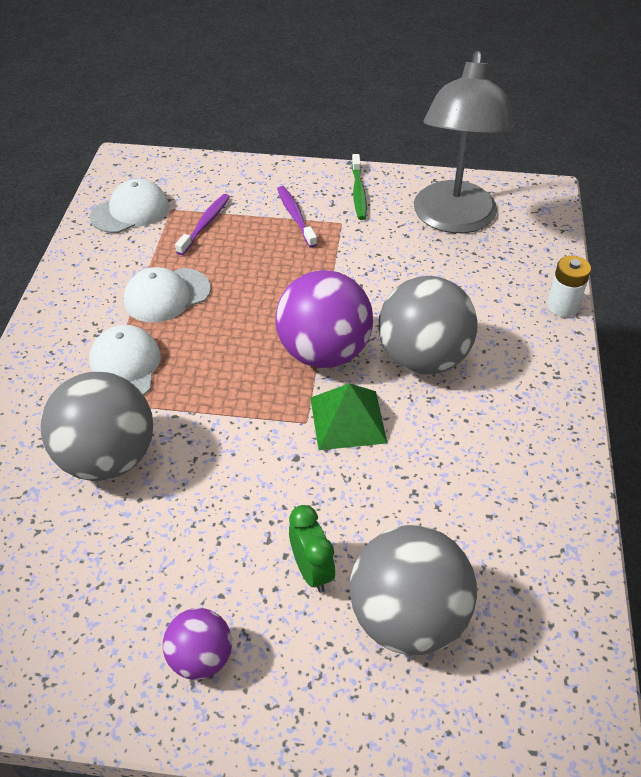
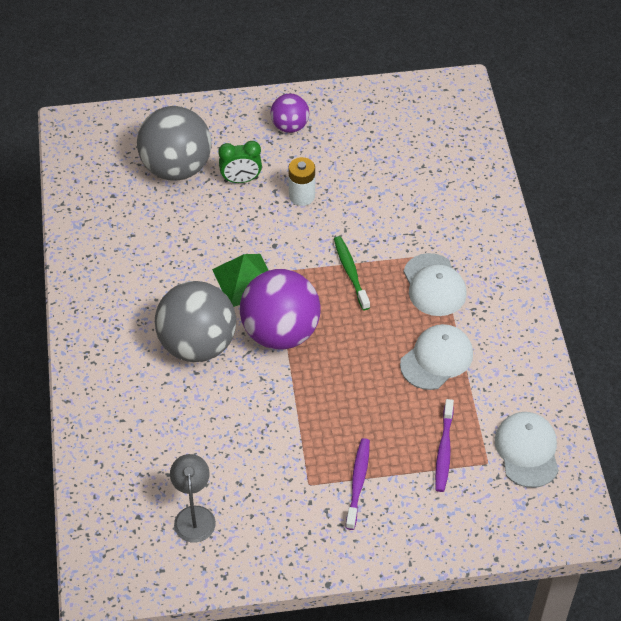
camera: 165 degrees right, 5 degrees up
grey ball [40,372,153,481] -> none
white cap [90,179,169,233] -> white cap turned 135 degrees clockwise [495,412,559,488]
purple toothbrush [277,186,317,248] -> purple toothbrush turned 135 degrees counterclockwise [346,438,370,530]
green clock [289,505,335,593] -> green clock turned 60 degrees counterclockwise [218,141,262,183]
green toothbrush [351,154,367,220] -> green toothbrush moved to [334,236,370,310]
grey lamp [414,51,515,233] -> grey lamp [170,454,216,543], size x0.46
white battery [547,256,591,317] -> white battery moved to [288,157,315,206]

